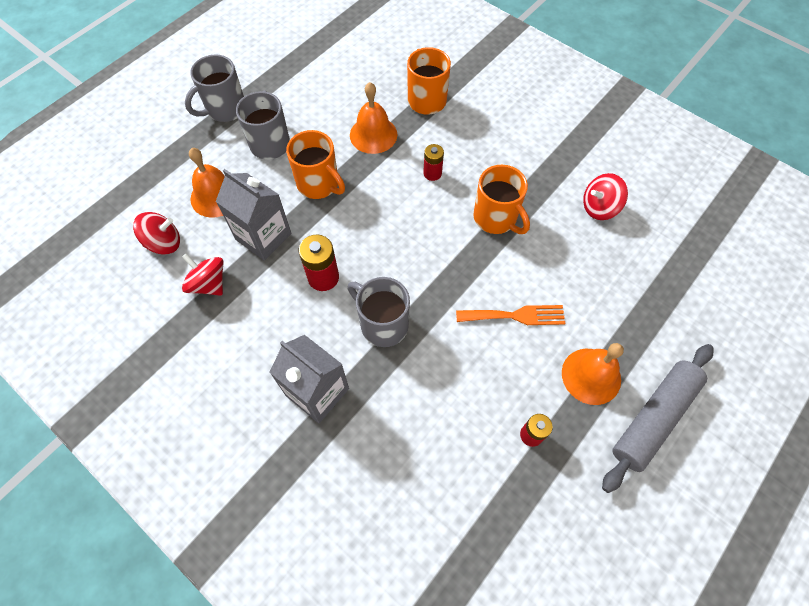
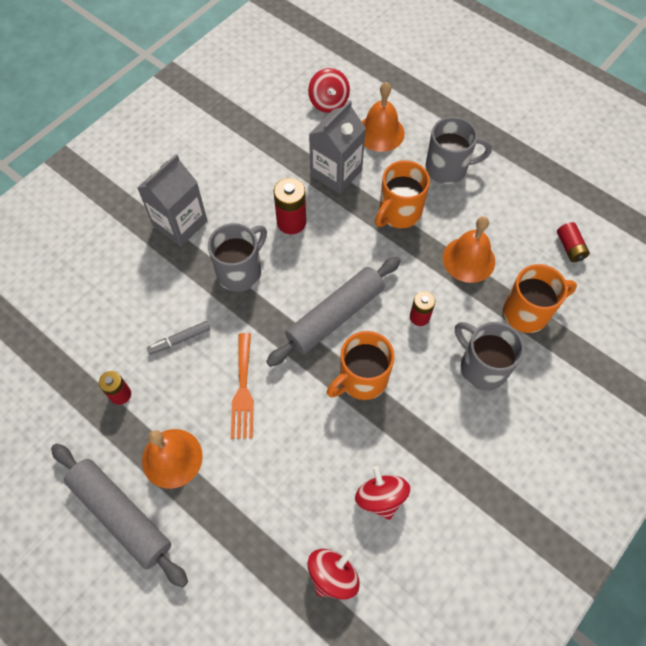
camera: 90 degrees right, 0 degrees up
red spinning top [182,253,223,296] -> red spinning top moved to [308,549,360,600]
grey mug [185,55,244,122] -> grey mug moved to [455,322,525,391]
none -> grey marker [147,321,210,355]
none -> grey rolling pin [266,257,401,367]
none -> red battery [557,222,590,262]

